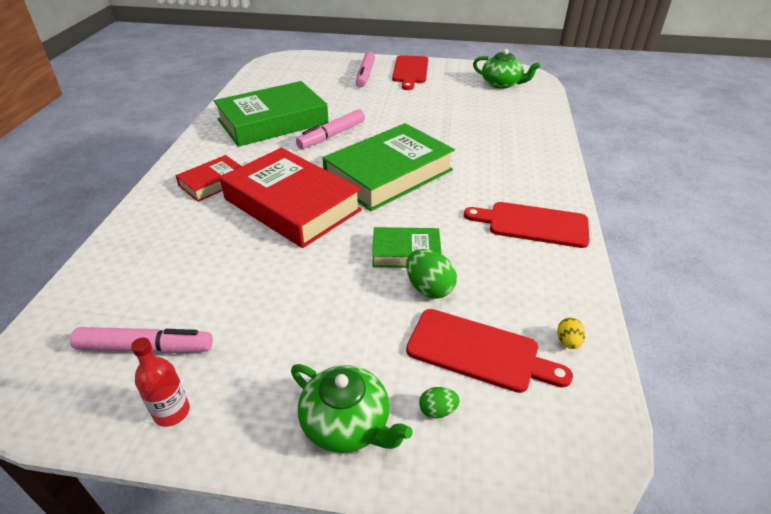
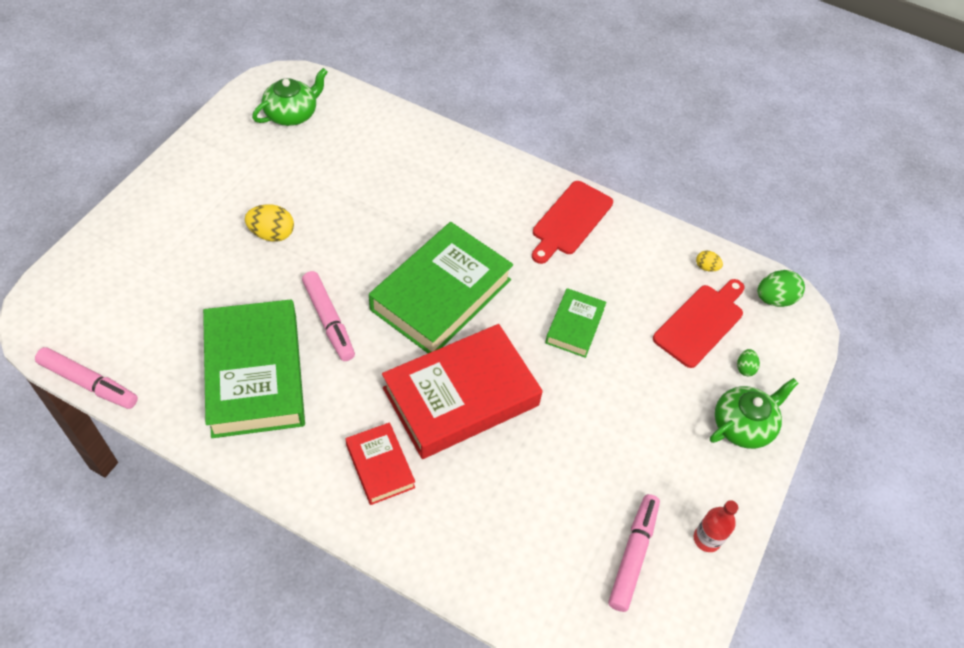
camera: 75 degrees left, 15 degrees up
green book [323,123,455,211] -> green book turned 60 degrees clockwise [369,222,513,353]
pink marker [356,52,375,87] -> pink marker moved to [35,347,138,409]
red cutting board [392,55,428,90] -> none
green egg [406,249,457,299] -> green egg moved to [757,270,805,307]
none -> yellow egg [245,204,294,242]

